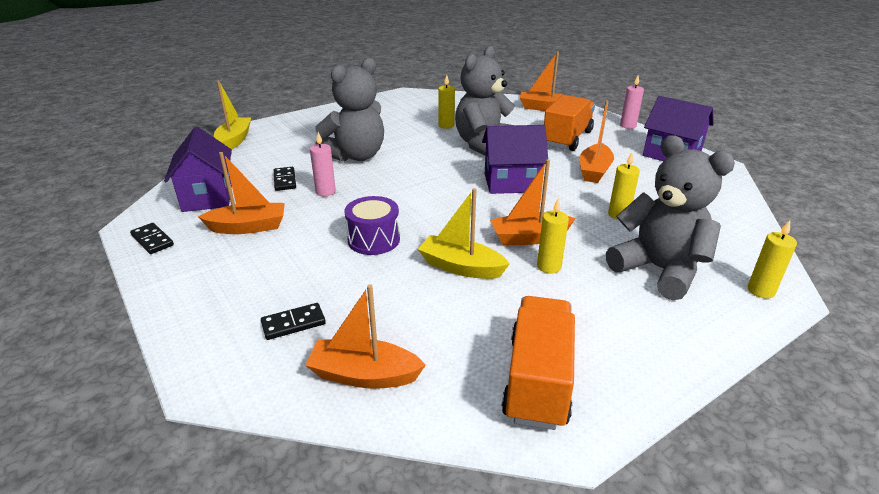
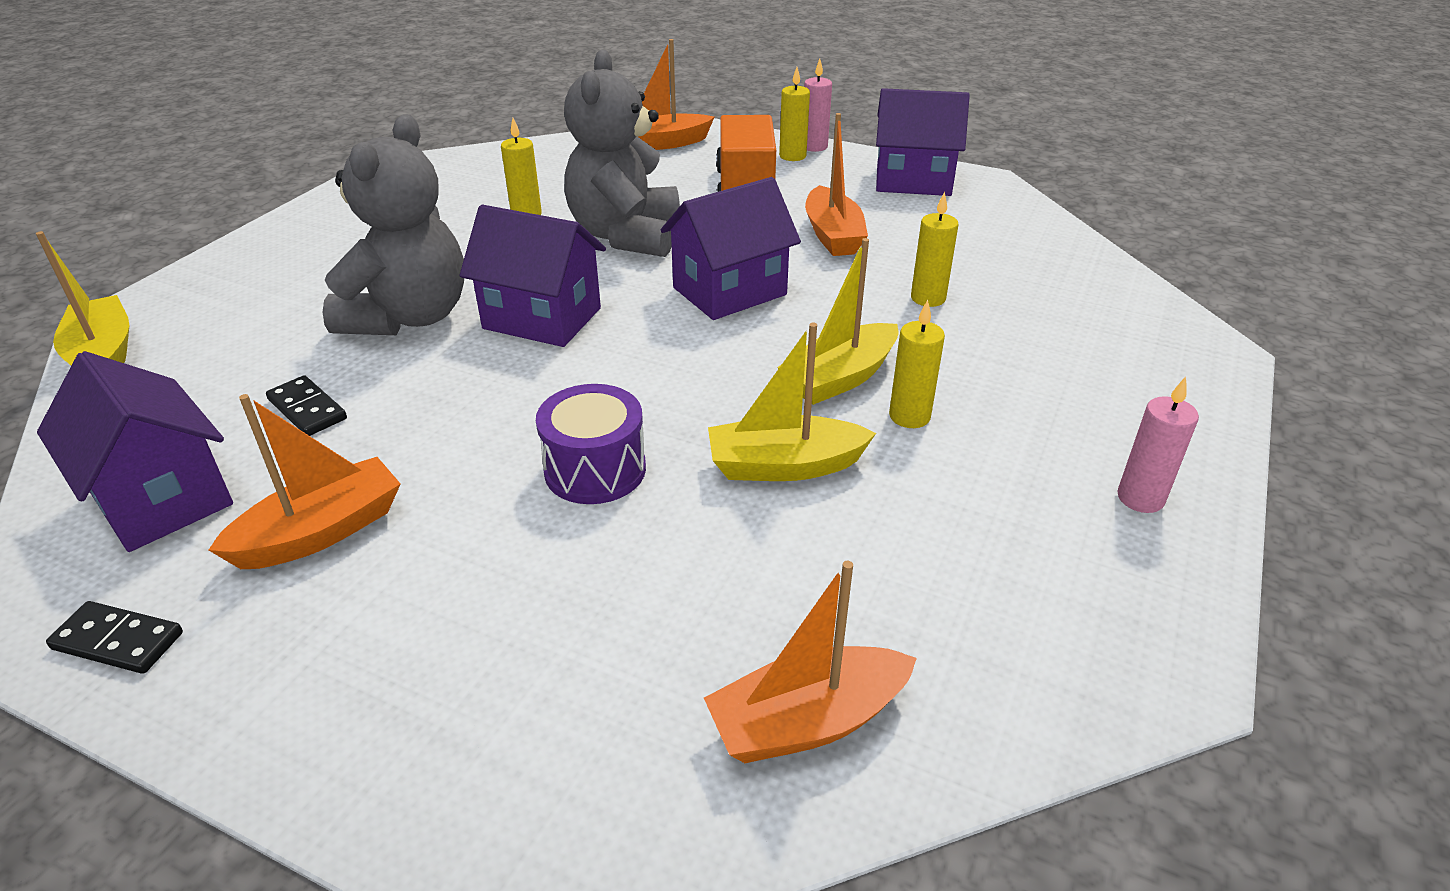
camera: 30 degrees left, 5 degrees up
black domino [261,303,326,340] -> none
pink candle [310,132,336,196] -> pink candle moved to [1117,376,1199,513]
orange boat [490,159,575,246] -> yellow boat [777,238,898,405]
orange truck [501,296,575,430] -> none
grey teddy bear [606,135,735,300] -> none
yellow candle [748,220,797,299] -> yellow candle moved to [779,67,810,161]
none -> purple house [460,204,606,347]

